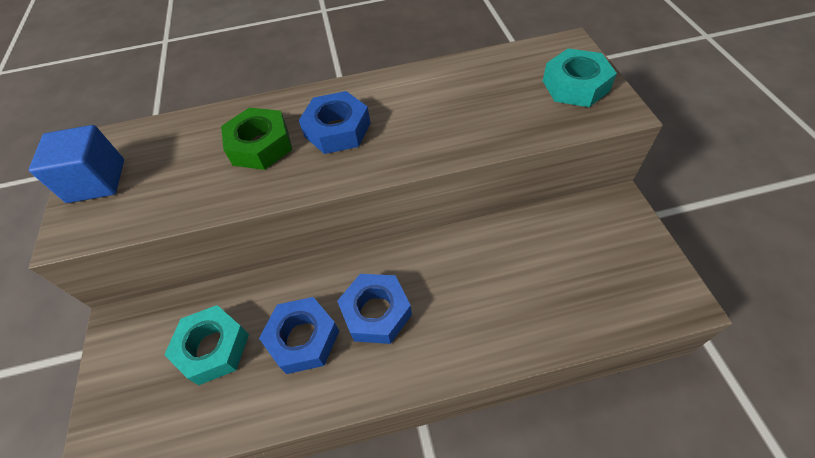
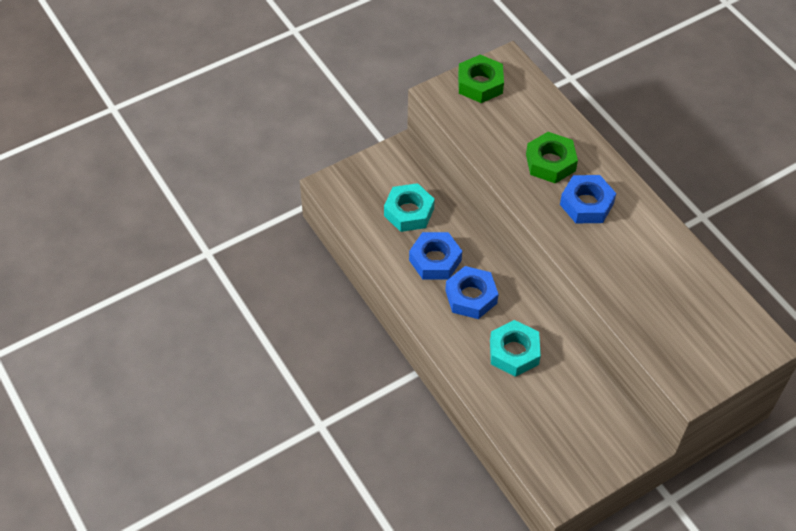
camera: 65 degrees right, 0 degrees up
blue cube [29,125,124,203] -> green nut [458,55,504,103]
turquoise nut [543,49,617,107] -> turquoise nut moved to [490,320,541,377]

